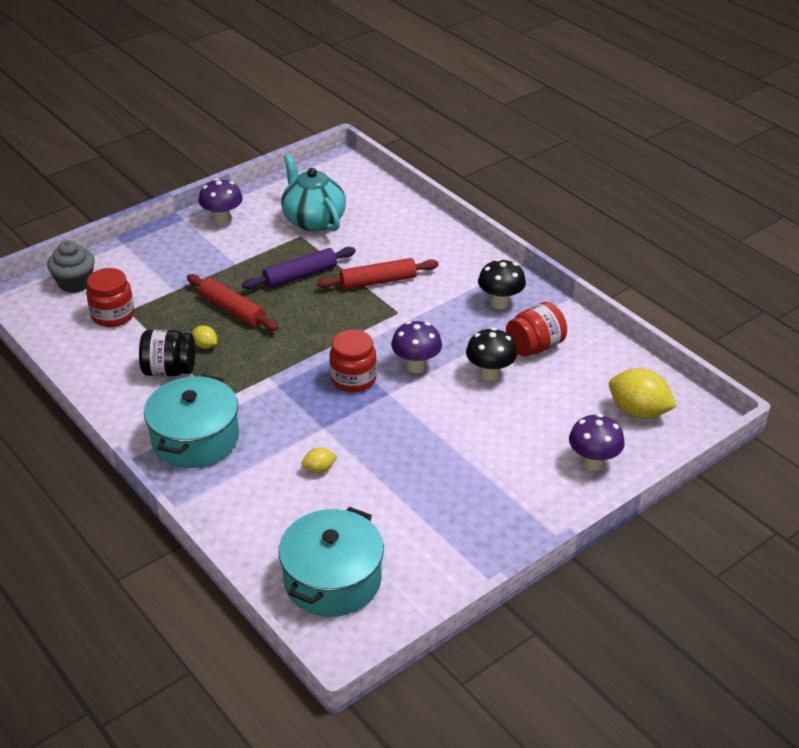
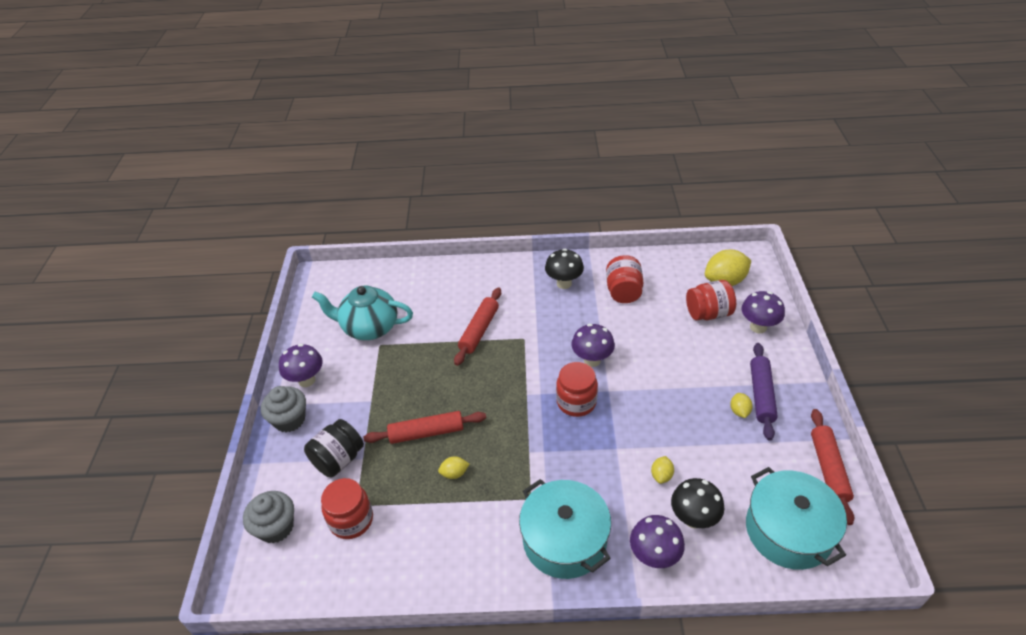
camera: 50 degrees left, 5 degrees up
black jar [139,330,195,377] -> black jar moved to [304,419,364,477]
purple rolling pin [242,247,356,290] -> purple rolling pin moved to [750,343,778,441]
black mushroom [466,328,517,381] -> black mushroom moved to [671,478,724,529]
none -> grey cupcake [261,386,306,432]
none -> purple mushroom [630,515,685,568]
none -> red jar [686,280,736,320]
none -> yellow lemon [730,393,753,418]
none -> red rolling pin [811,409,854,525]

